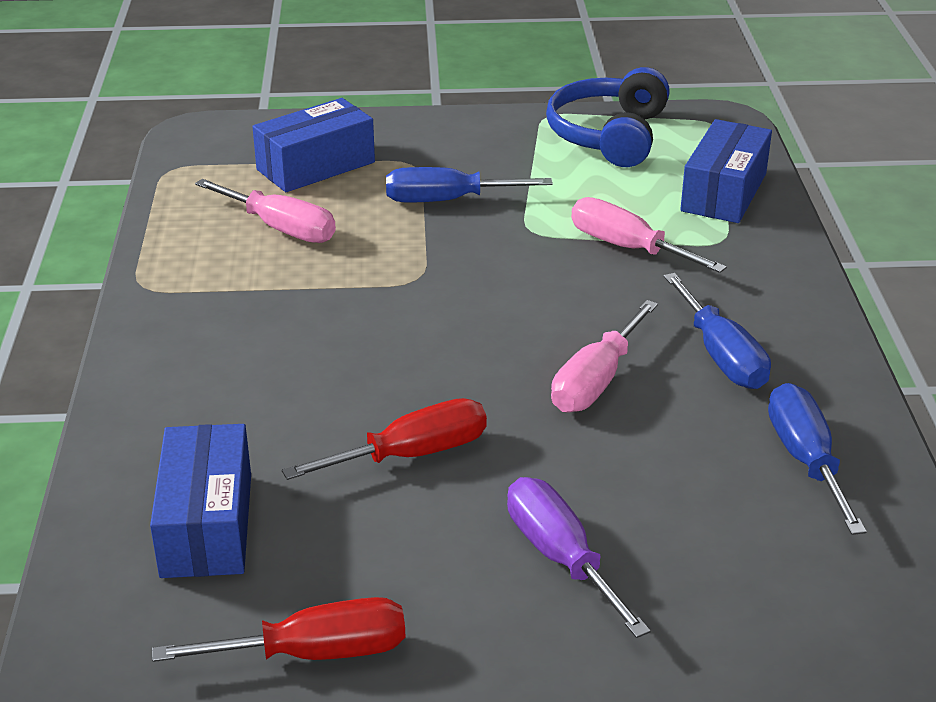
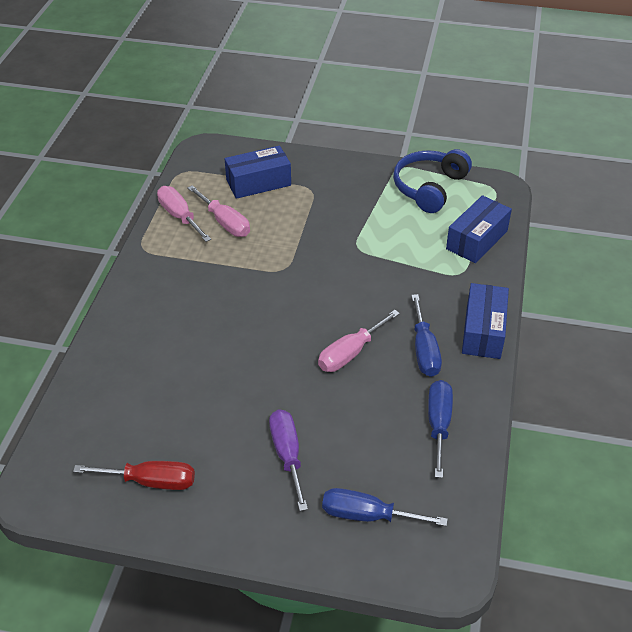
camera: 15 degrees right, 10 degrees up
blue box [150,424,251,578] -> blue box moved to [462,283,509,359]
red screwdriver [282,398,487,480] -> none
blue screwdriver [386,167,553,203] -> blue screwdriver moved to [322,488,448,526]
pink screwdriver [571,197,727,273] -> pink screwdriver moved to [157,186,211,242]

